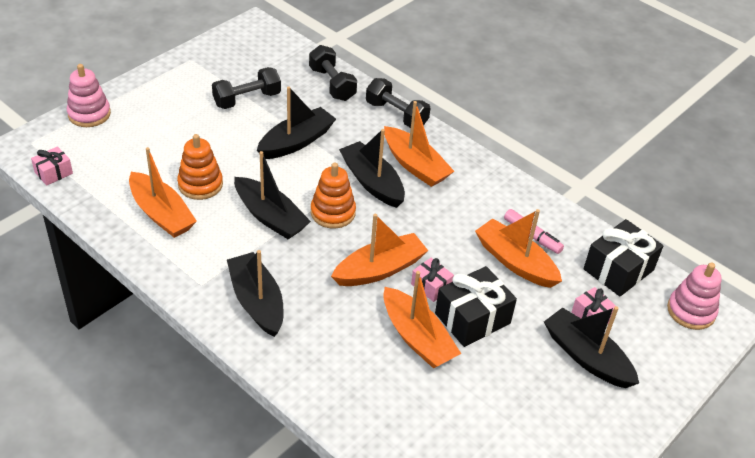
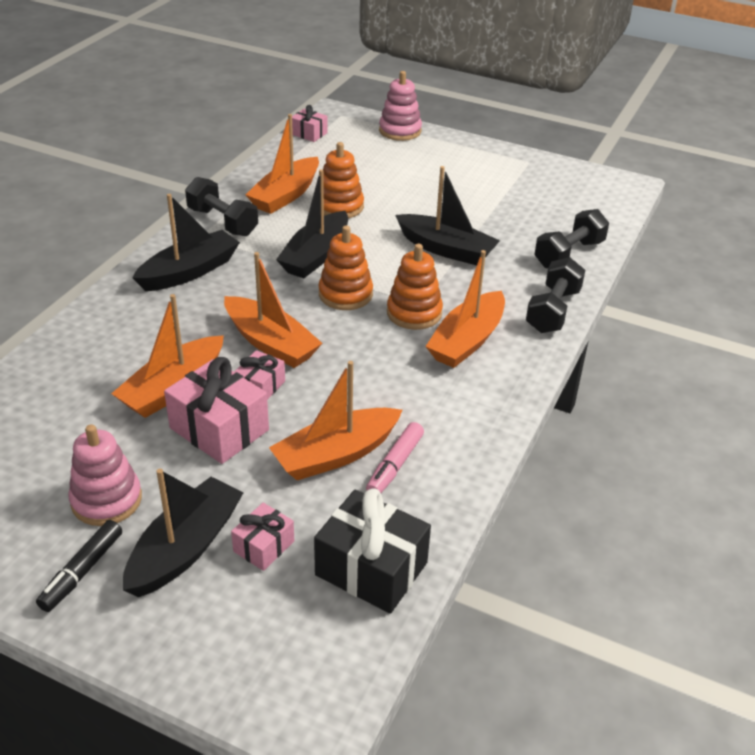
camera: 75 degrees right, 5 degrees down
black dumbbell [212,67,281,109] -> black dumbbell moved to [185,177,258,236]
black boat [339,129,405,208] -> orange stacking toy [387,244,443,330]
black gift [435,266,517,347] -> pink gift [164,357,269,464]
orange boat [475,209,562,288] -> orange boat turned 150 degrees counterclockwise [269,361,402,480]
pink stacking toy [667,262,722,330] -> pink stacking toy moved to [68,424,142,526]
none -> black marker [36,520,122,612]

